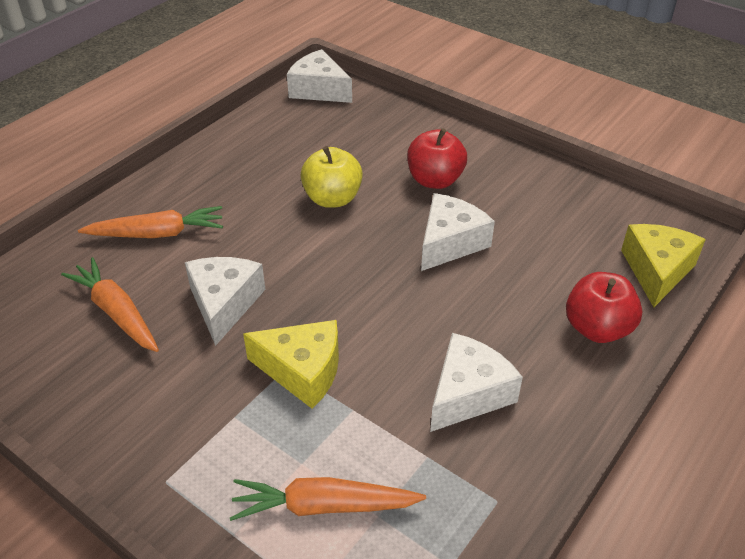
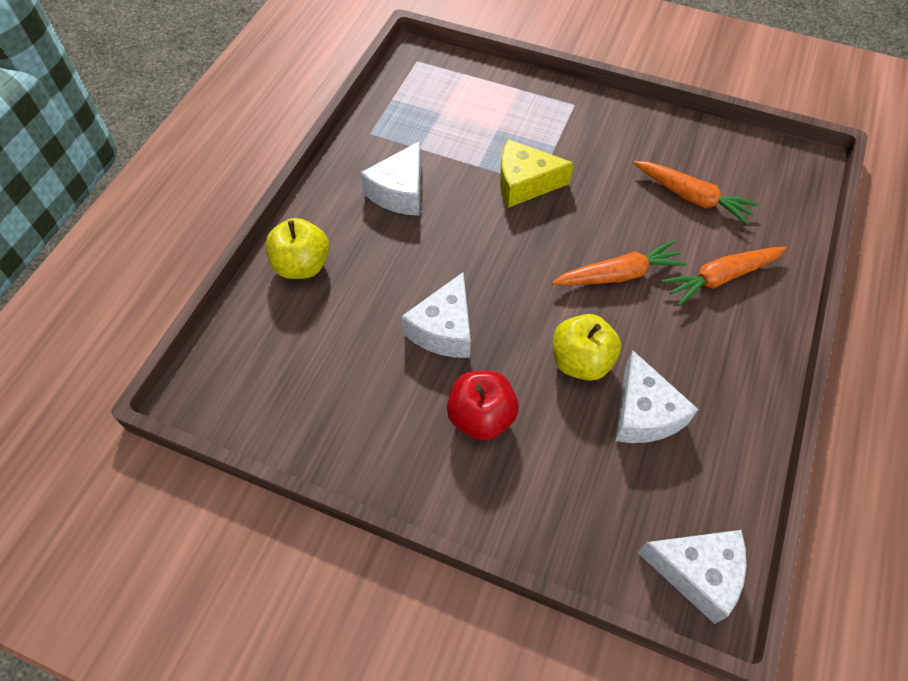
camera: 165 degrees right, 15 degrees up
white cheese [185,257,266,346] -> white cheese moved to [616,350,698,443]
orange carrot [230,477,426,521] -> orange carrot moved to [552,240,687,285]
red apple [566,272,642,343] -> yellow apple [265,218,329,279]
yellow cheese [621,224,706,307] -> none

